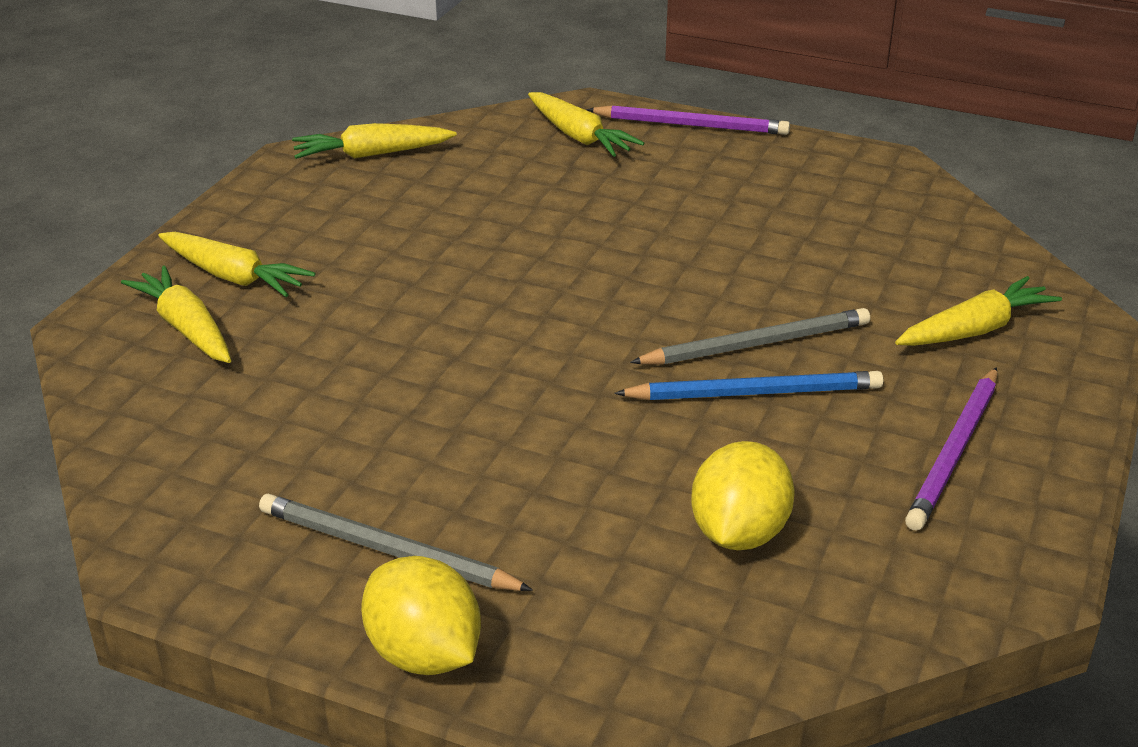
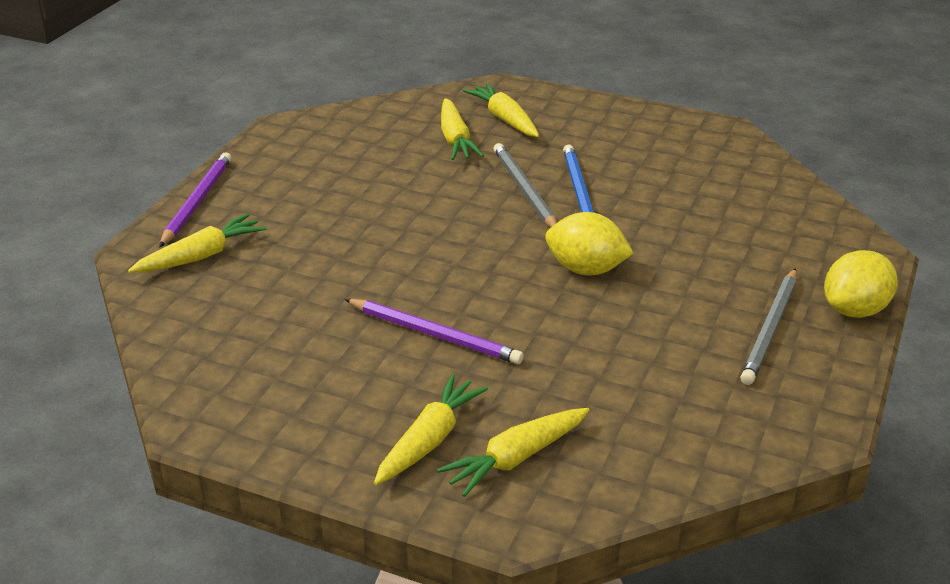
camera: 90 degrees left, 0 degrees up
yellow carrot [292,123,457,159] -> yellow carrot moved to [441,98,484,160]
yellow lemon [691,441,795,550] -> yellow lemon moved to [545,212,634,275]
purple pencil [905,367,997,531] -> purple pencil moved to [344,299,524,364]

